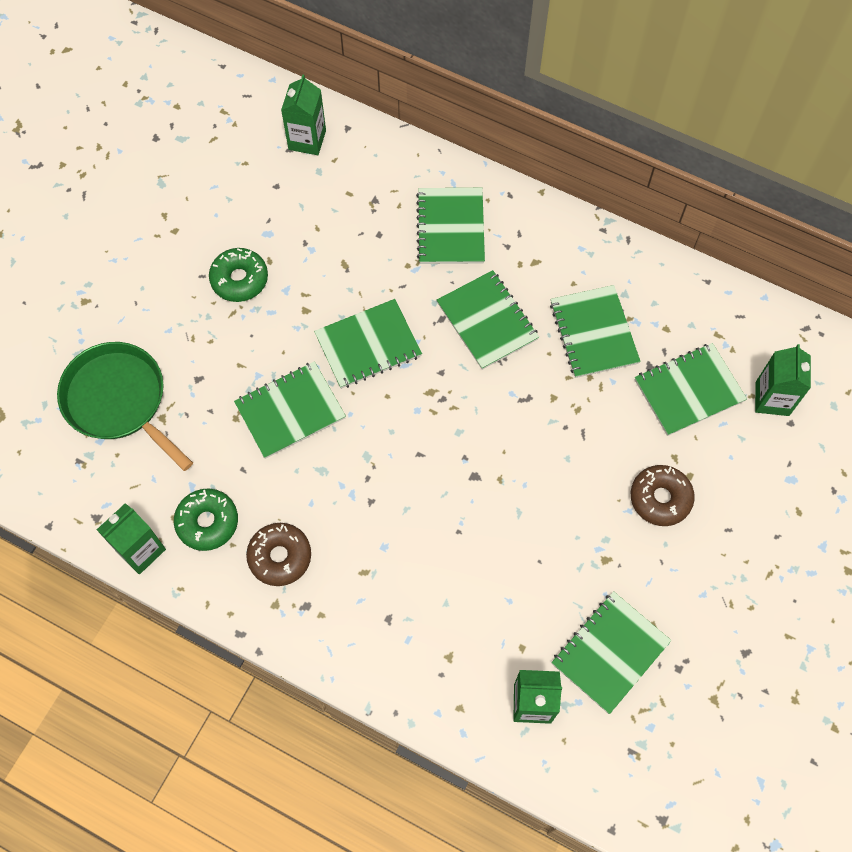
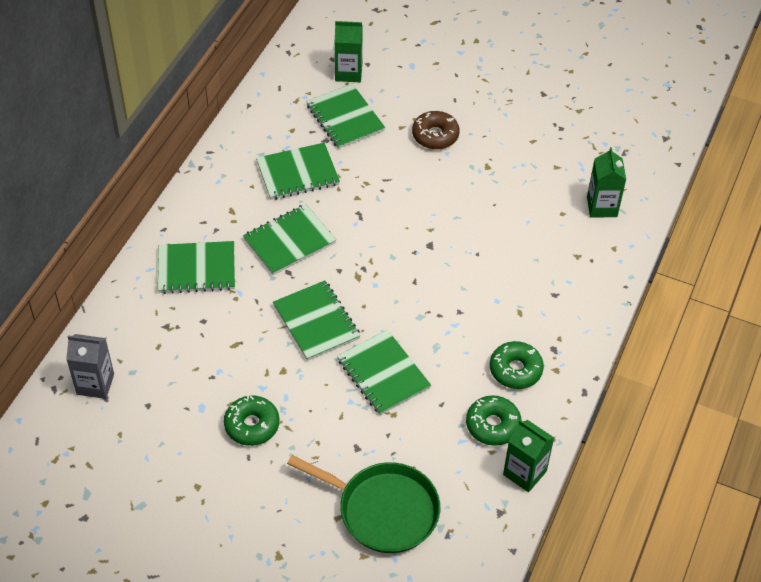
camera: 95 degrees left, 15 degrees down
green pan [57,342,193,471] -> green pan turned 105 degrees counterclockwise [287,455,440,553]
brown donut [246,523,311,586] -> green donut [490,341,544,389]
green carton [281,75,326,155] -> grey carton [66,334,114,399]
green notebook [551,591,671,714] -> none

